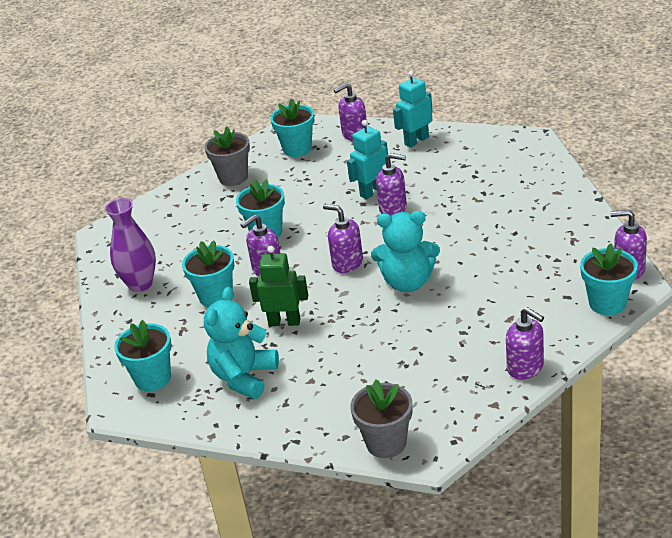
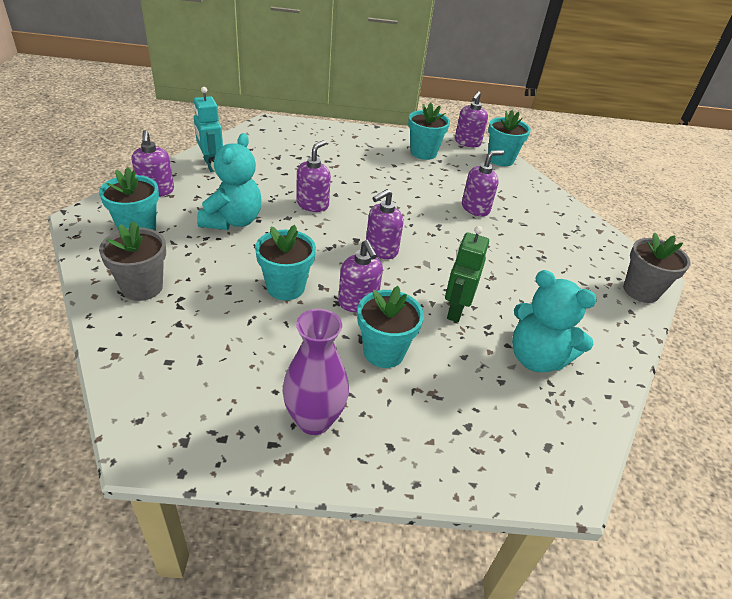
camera: 85 degrees left, 5 degrees up
turquoise flower pot [114,320,172,391] -> turquoise flower pot moved to [408,103,450,160]
turquoise robot [347,120,388,200] -> none
turquoise teddy bear [371,211,440,292] -> turquoise teddy bear moved to [197,133,261,230]
purple soap dispenser [506,307,544,380] -> purple soap dispenser moved to [462,150,505,216]

